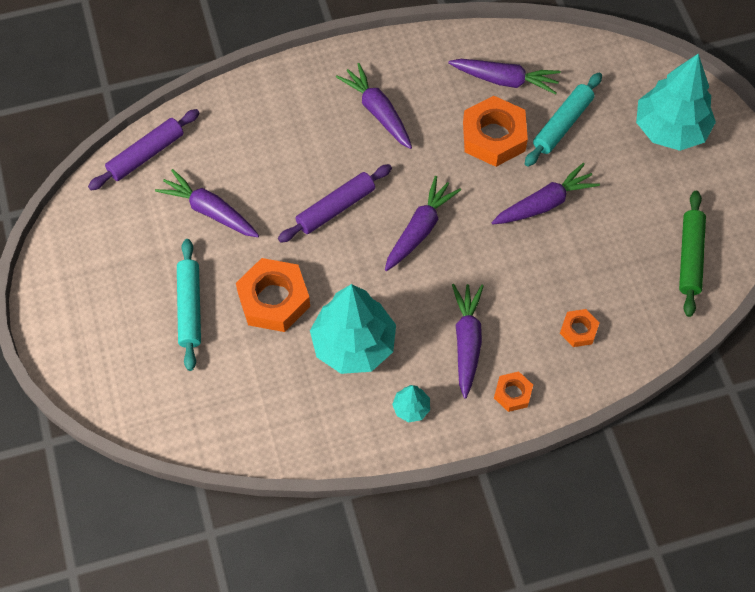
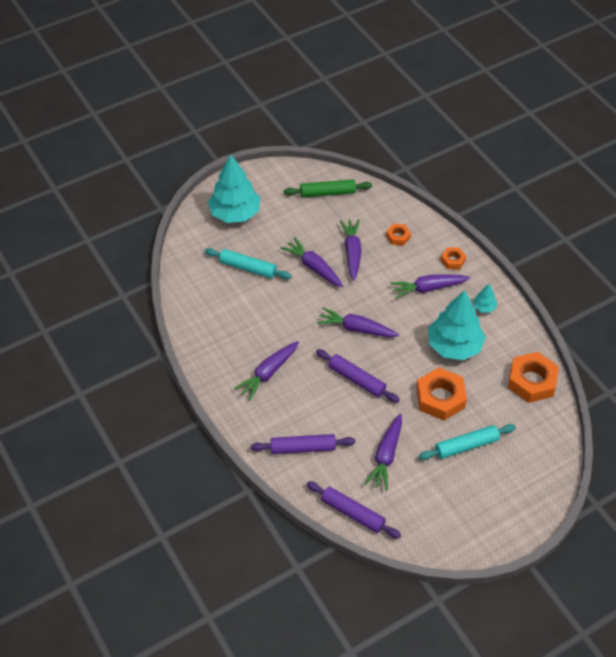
camera: 105 degrees left, 10 degrees down
purple carrot [448,59,561,95] -> purple carrot moved to [340,219,361,281]
orange nut [463,96,528,167] -> orange nut moved to [508,352,559,403]
none -> purple rolling pin [251,434,355,454]

